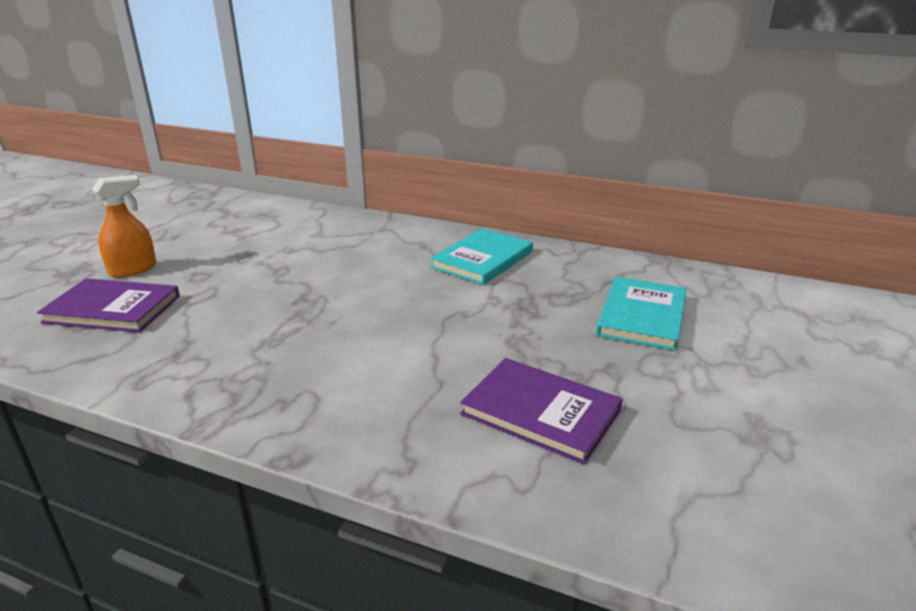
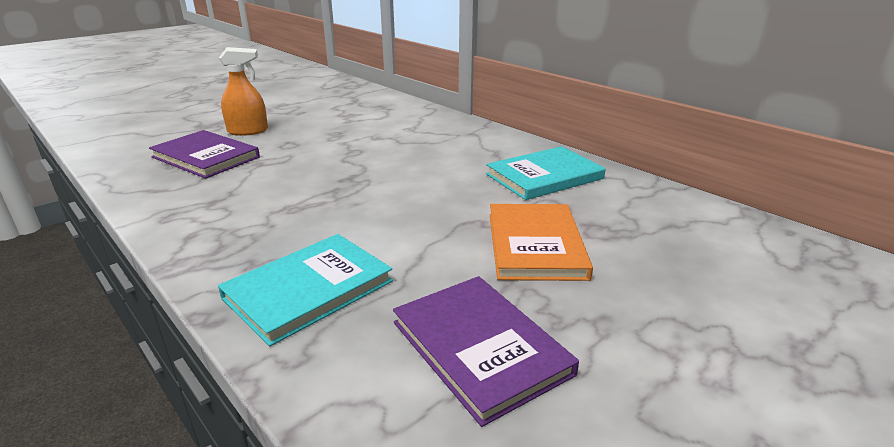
camera: 25 degrees right, 0 degrees up
turquoise book [596,277,686,351] -> turquoise book moved to [218,234,393,347]
none -> orange book [490,204,593,281]

